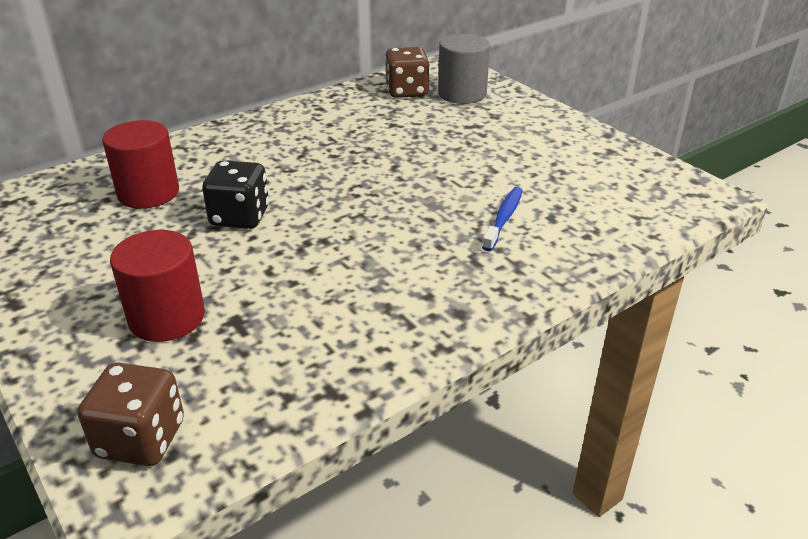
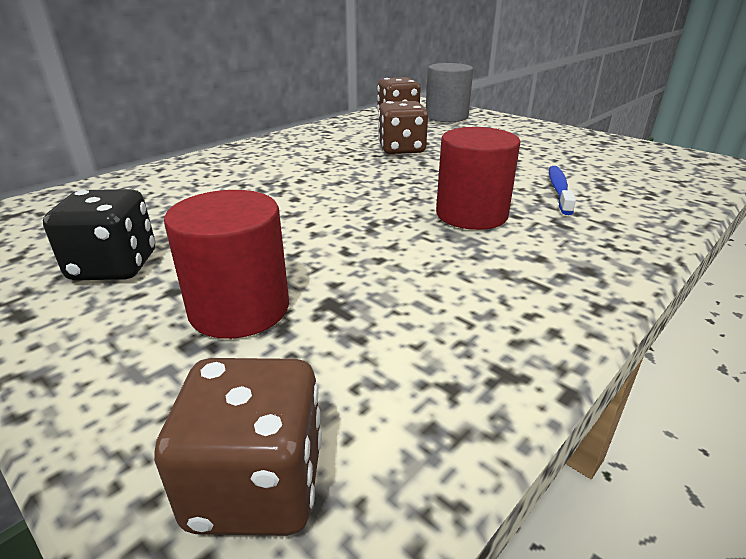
camera: 10 degrees left, 5 degrees down
red cylinder [102,120,179,209] -> red cylinder moved to [436,127,520,230]
black dice [202,160,269,229] -> black dice moved to [43,189,155,280]
none -> brown dice [378,101,428,154]

